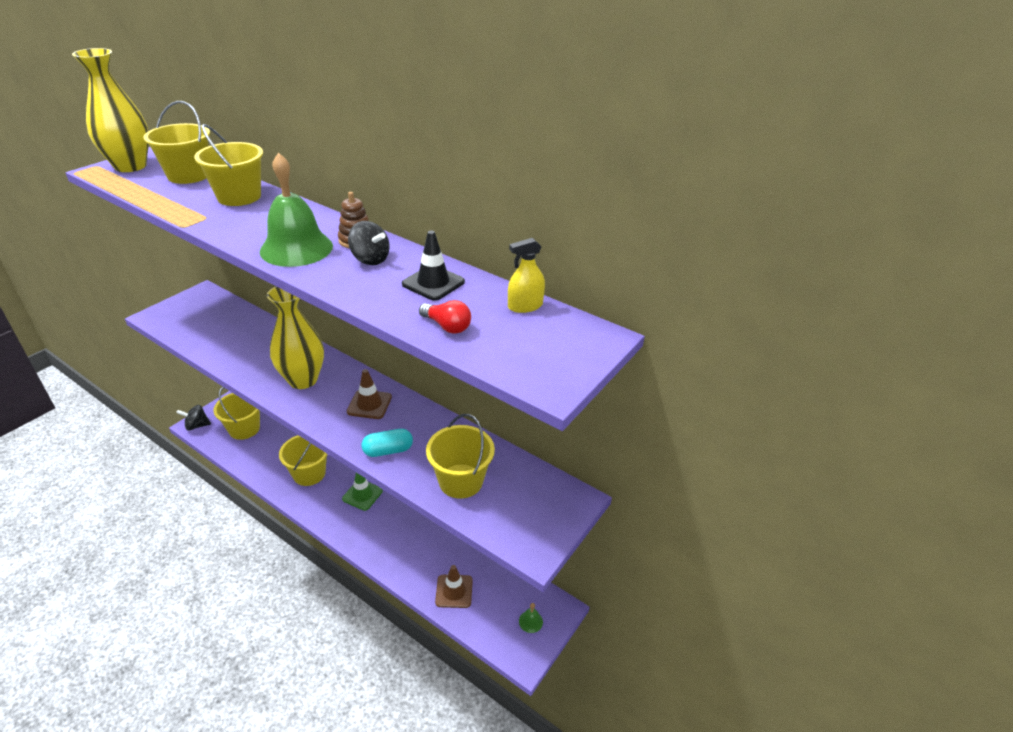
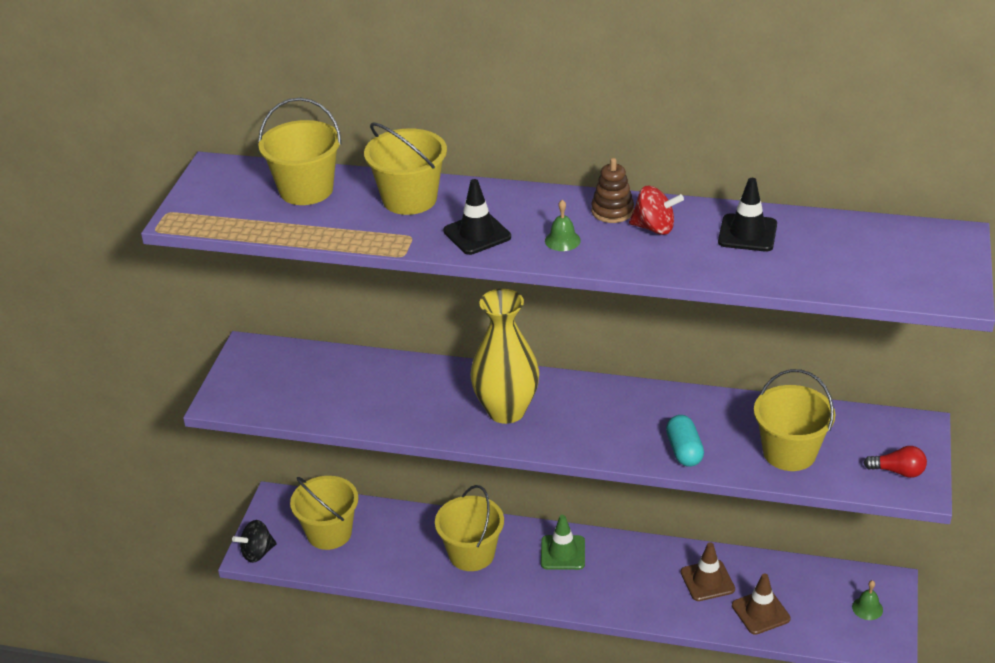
camera: 20 degrees left, 0 degrees up
yellow vase [72,48,149,172] -> none
green bell [260,153,333,267] -> green bell [545,200,581,251], size x0.42
brown traffic cone [347,369,392,419] -> brown traffic cone moved to [681,542,735,601]
black spinning top [348,221,389,265] -> red spinning top [629,186,684,235]
turquoise capsule [362,429,413,457] -> turquoise capsule turned 60 degrees counterclockwise [666,415,704,467]
red light bulb [419,300,471,334] -> red light bulb moved to [864,446,927,478]
yellow spray bottle [508,238,545,313] -> none
none -> black traffic cone [443,179,511,255]

